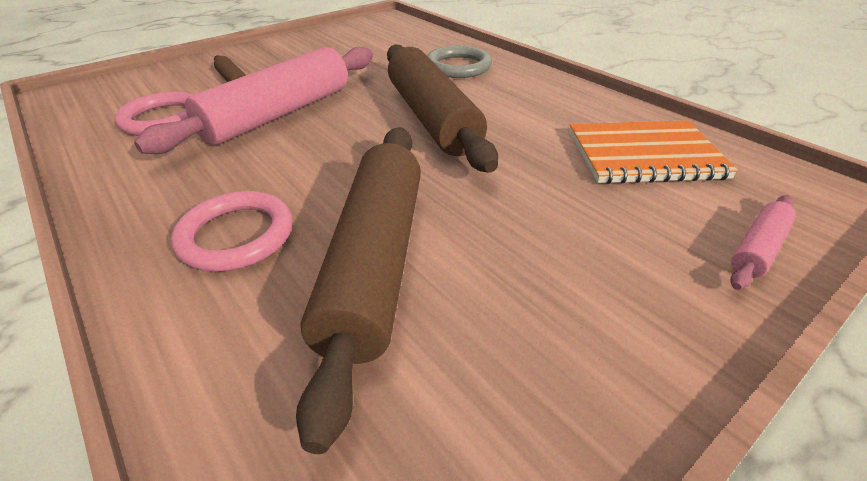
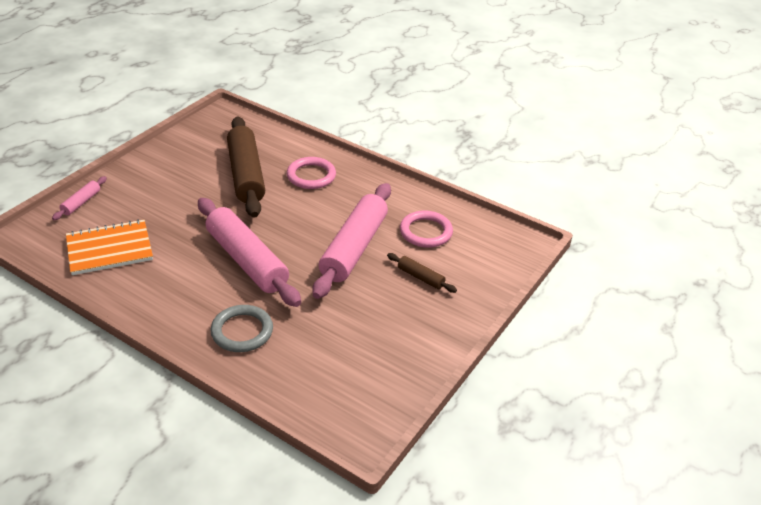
camera: 160 degrees right, 0 degrees up
brown rolling pin [387,44,498,172] -> pink rolling pin [198,198,301,307]

